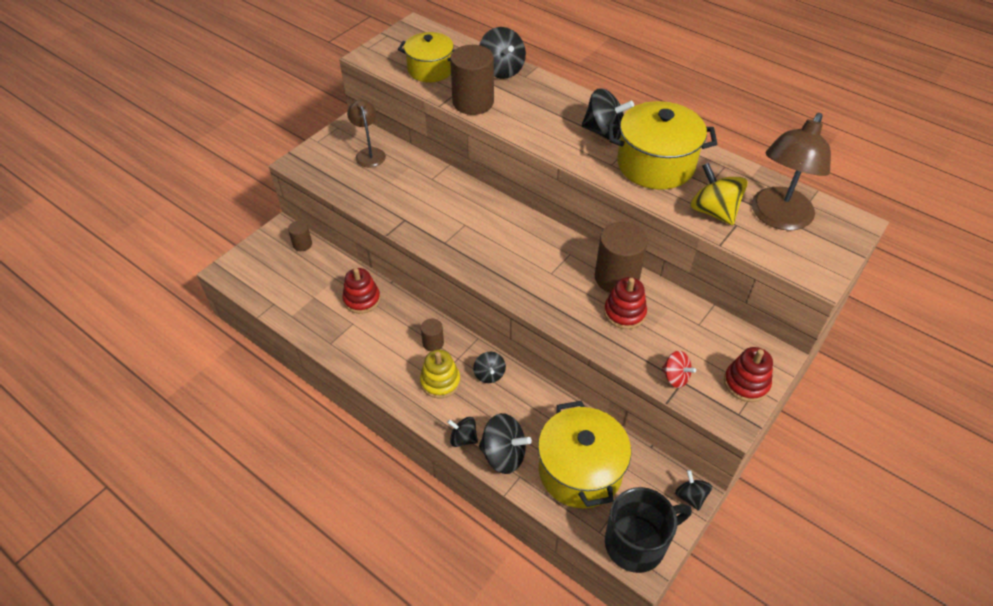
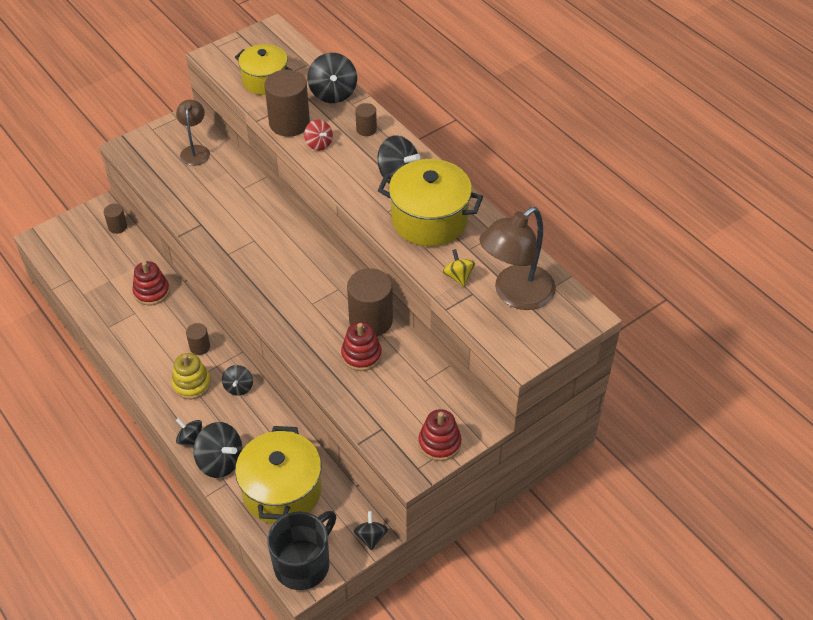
camera: 15 degrees right, 0 degrees up
black mug [605,487,692,573] -> black mug turned 45 degrees counterclockwise [267,511,336,590]
red spinning top [662,351,696,388] -> red spinning top moved to [304,120,333,151]
yellow spinning top [690,163,748,225] -> yellow spinning top [442,249,475,287], size x0.60
none -> brown cylinder [355,103,377,136]

